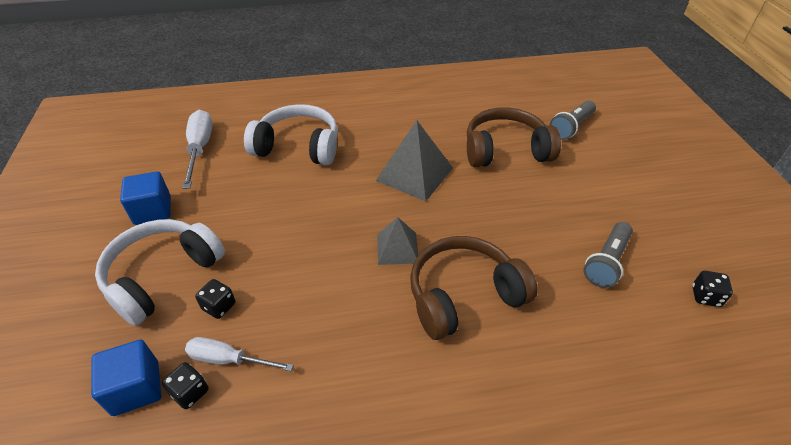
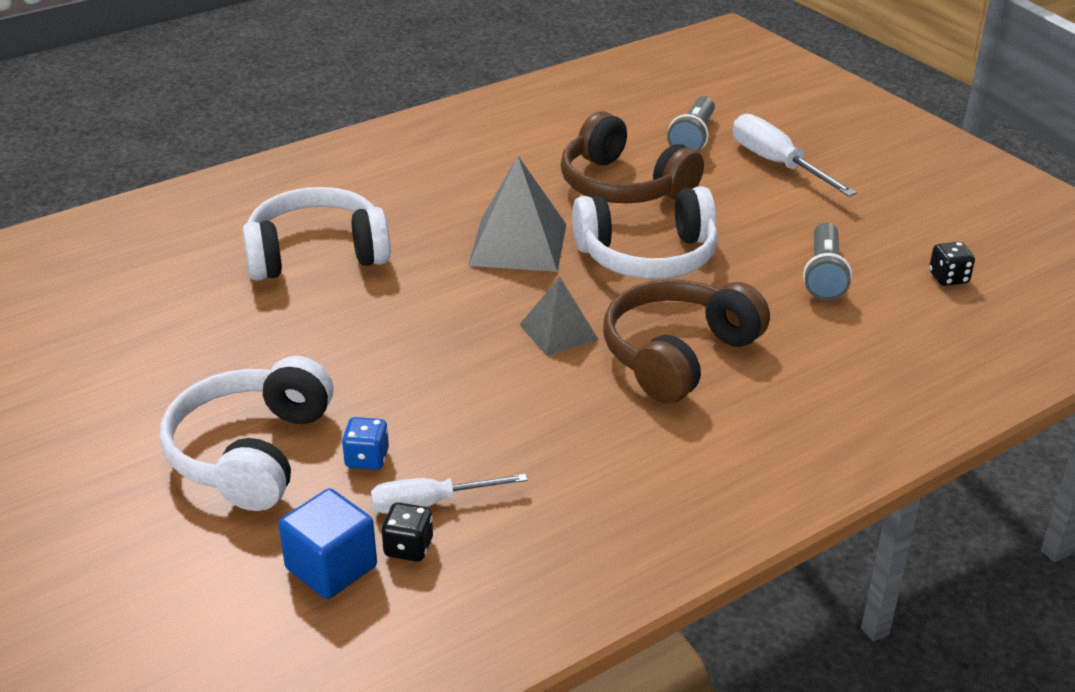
camera: 25 degrees left, 10 degrees down
blue cube [120,171,171,225] -> none
white screwdriver [182,110,212,189] -> white screwdriver moved to [733,113,857,197]
black dice [195,279,235,319] -> blue dice [342,417,389,470]
brown headphones [467,107,561,167] -> brown headphones turned 105 degrees counterclockwise [561,111,704,204]
none -> white headphones [572,186,718,279]

